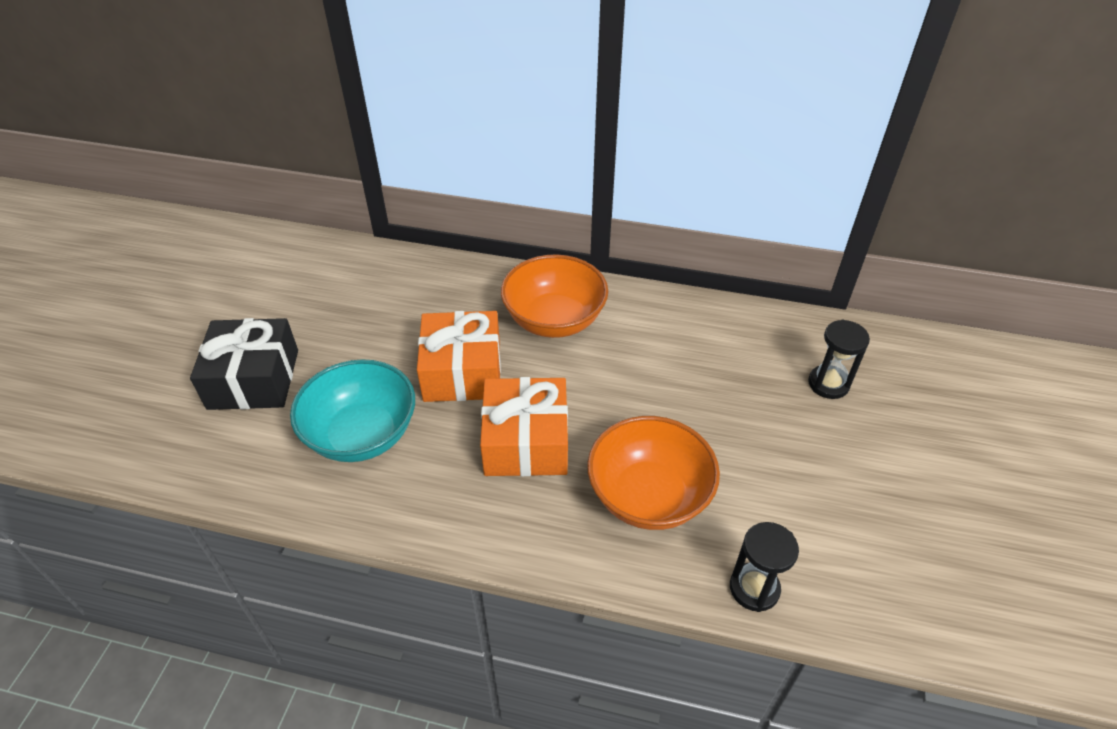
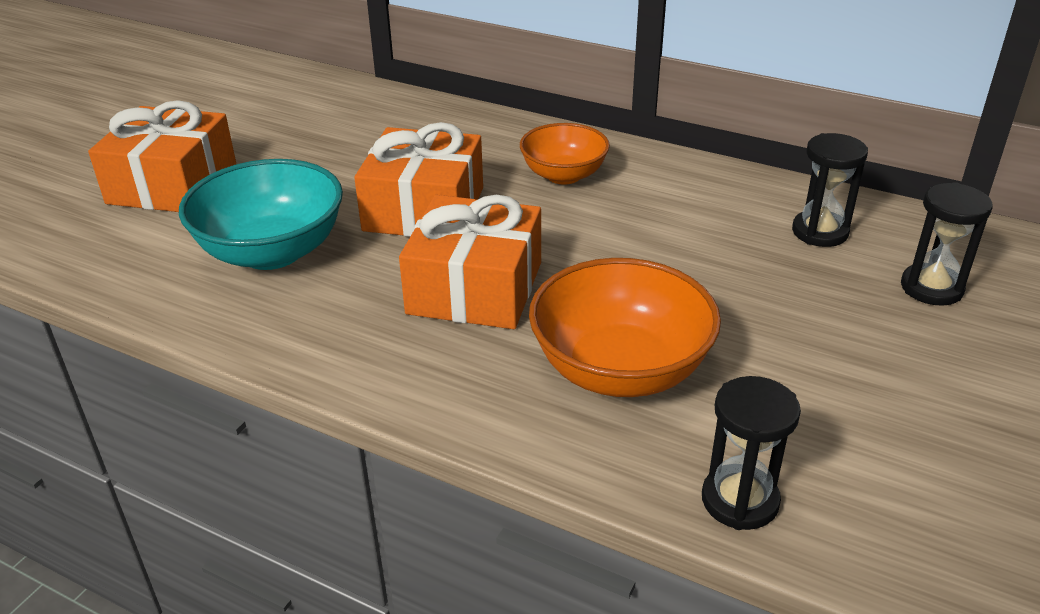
camera: 15 degrees right, 10 degrees down
black gift [190,318,298,410] -> orange gift [88,100,236,212]
orange bowl [501,254,608,338] -> orange bowl [520,123,610,184], size x0.63
none -> black hourglass [792,133,868,247]

